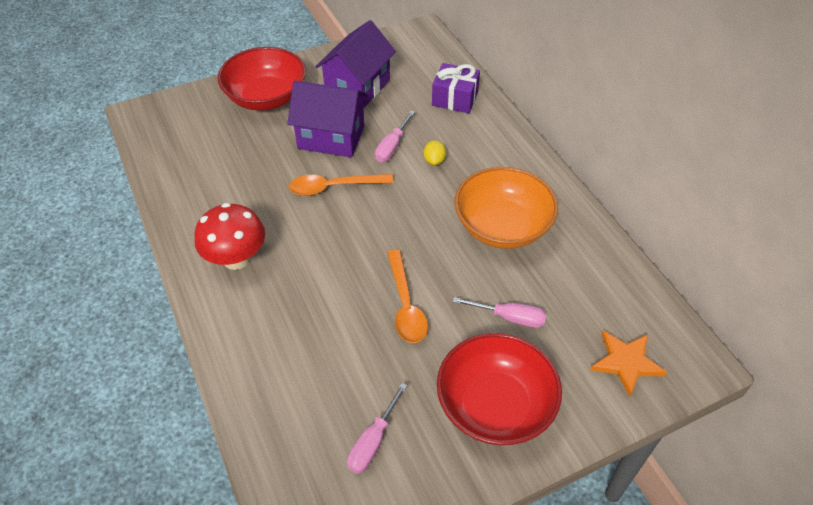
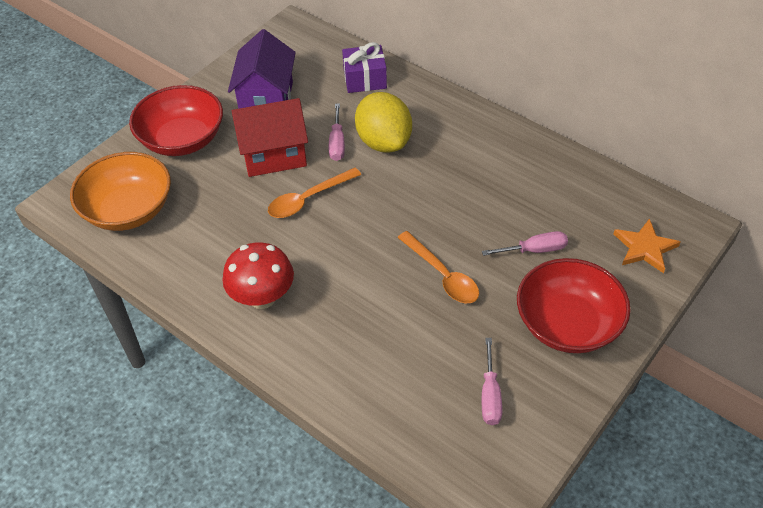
camera: 25 degrees left, 0 degrees up
purple house [287,81,368,157] -> red house [232,98,308,177]
yellow lemon [423,140,446,165] -> yellow lemon [355,92,412,153], size x2.44
orange bowl [454,167,558,249] -> orange bowl moved to [70,152,171,231]

